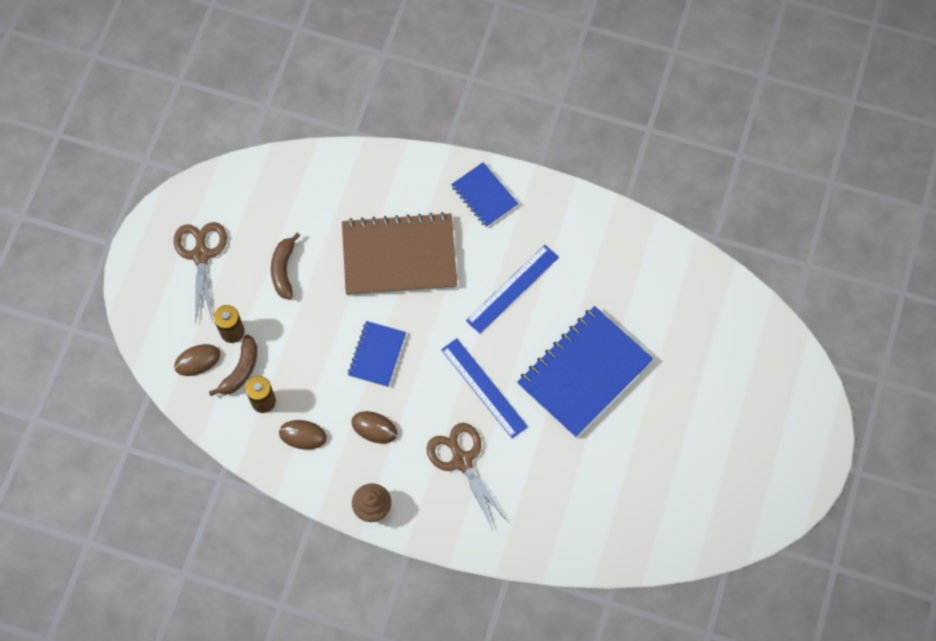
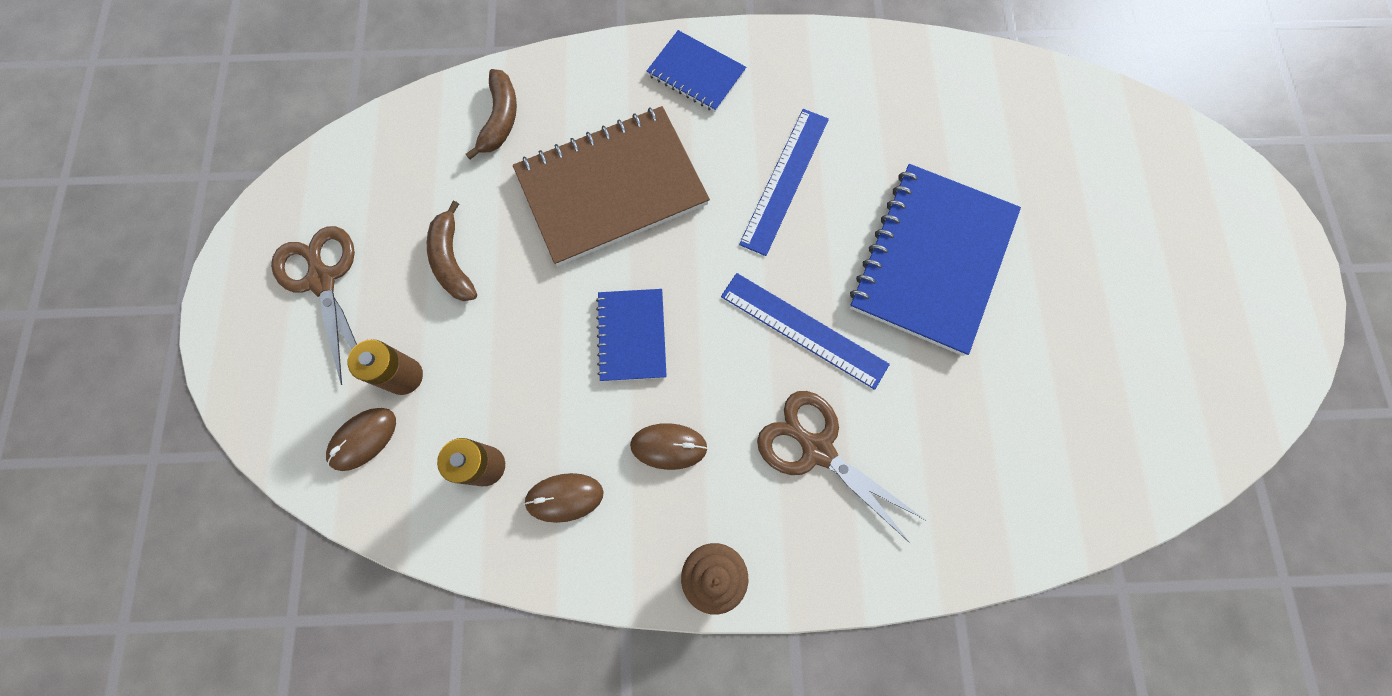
camera: 20 degrees left, 5 degrees up
brown banana [209,334,257,396] -> brown banana moved to [466,69,517,160]

